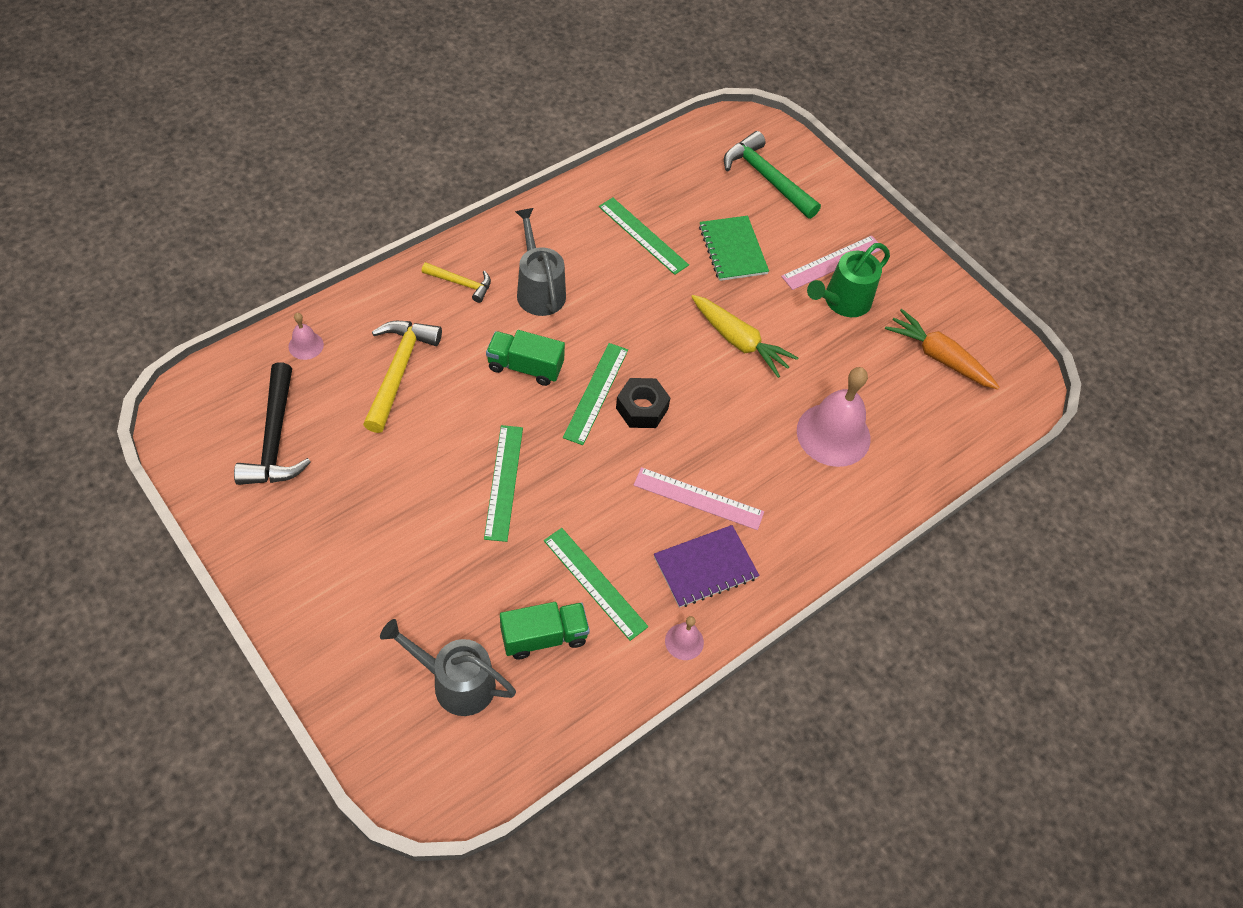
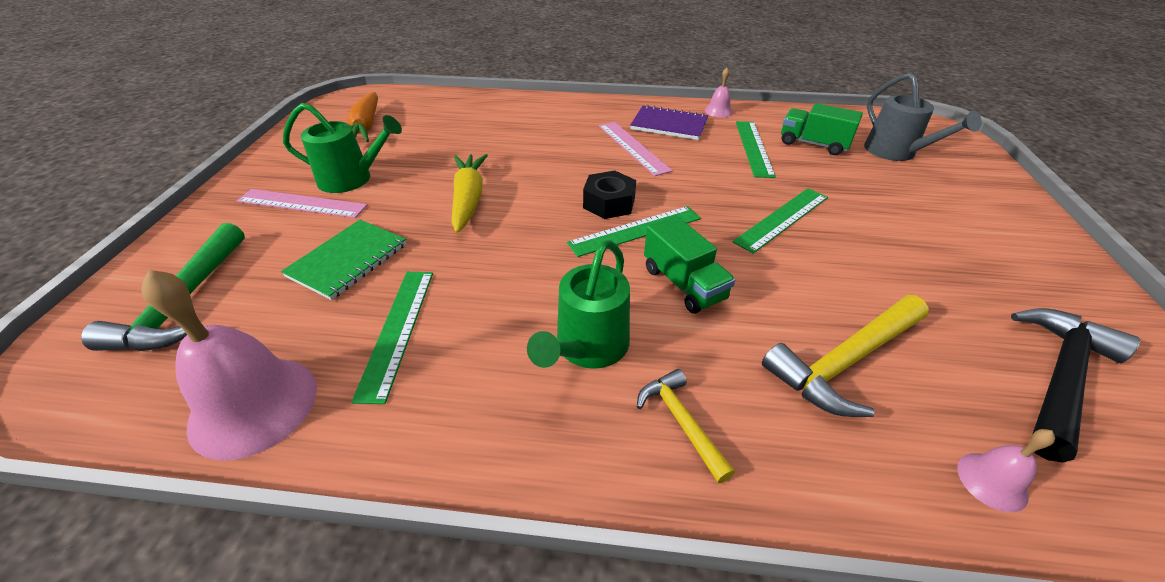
camera: 130 degrees left, 15 degrees down
grey watering can [515,208,566,316] -> green watering can [527,240,630,369]
pink bell [797,367,871,467] -> pink bell moved to [142,269,317,460]

